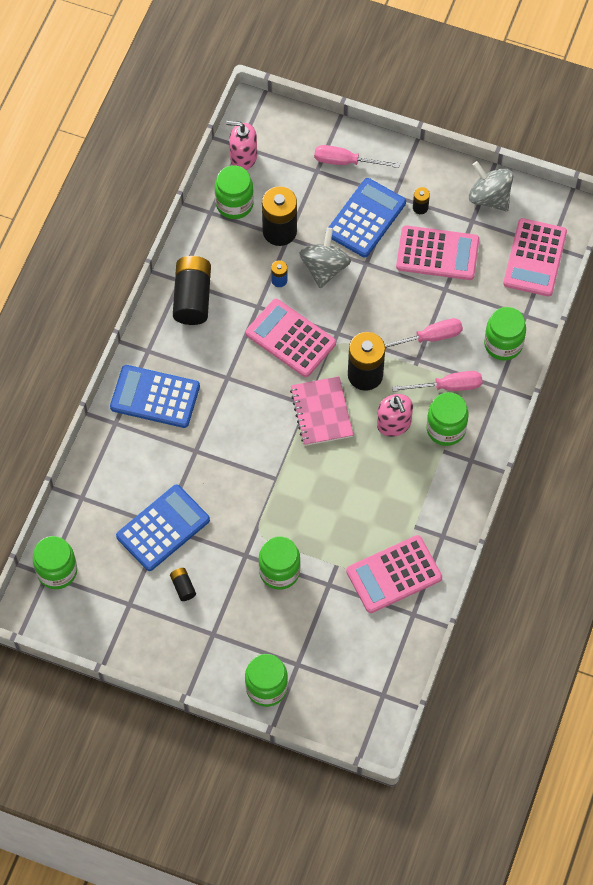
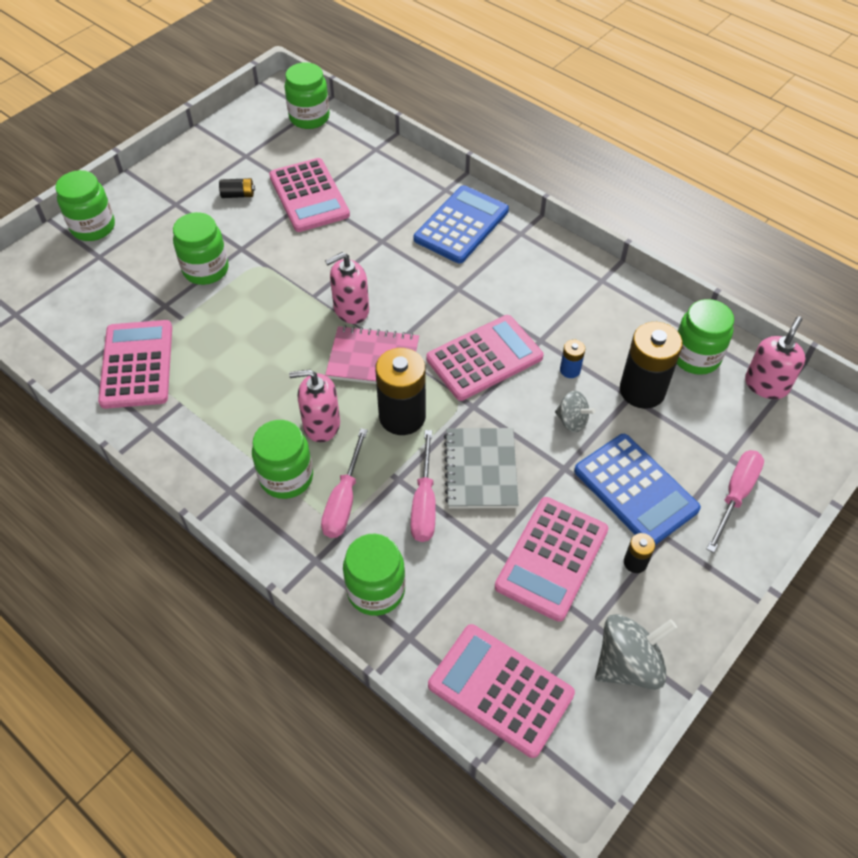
camera: 110 degrees right, 10 degrees down
blue calculator [116,485,210,571] -> pink calculator [269,158,350,232]
black battery [173,256,211,325] -> none
grey spinning top [299,228,351,288] -> grey spinning top [555,391,596,432], size x0.58
none -> pink soap dispenser [325,252,369,324]
none -> grey notebook [444,428,519,509]

